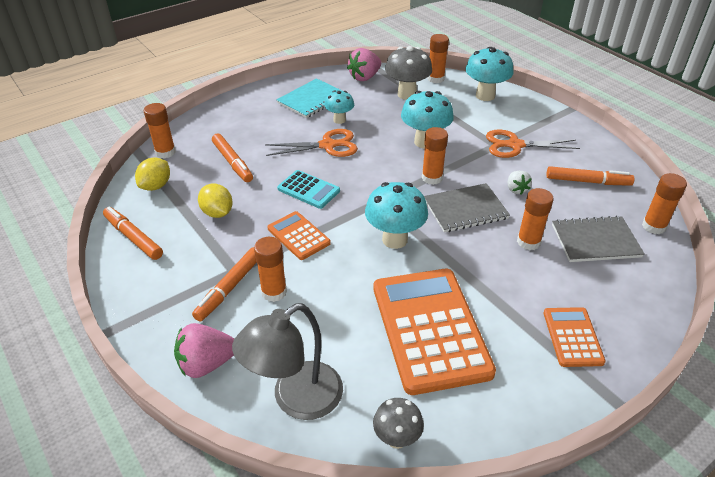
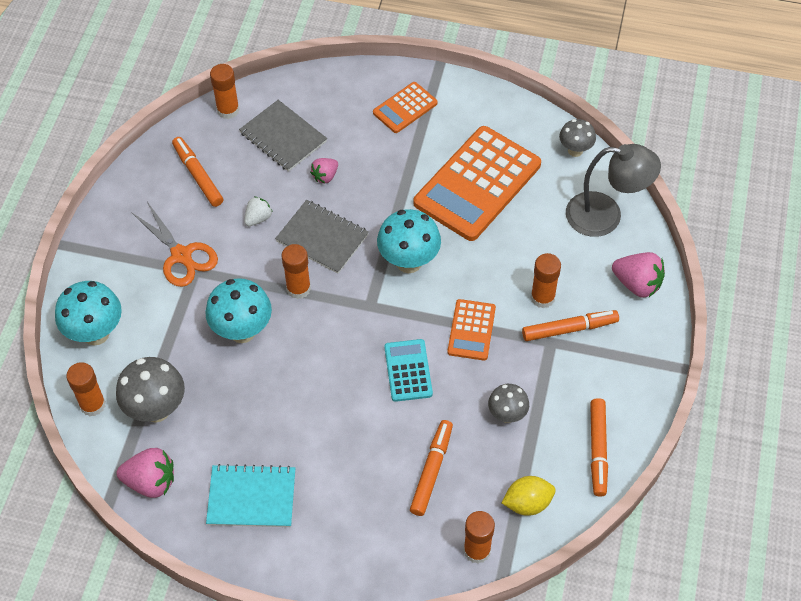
camera: 130 degrees left, 15 degrees up
yellow lemon [198,184,233,218] -> grey mushroom [488,384,529,423]
orange scissors [265,129,358,157] -> none
turquoise mushroom [324,90,354,124] -> none
orange glue stick [517,188,554,250] -> pink strawberry [310,158,338,184]

